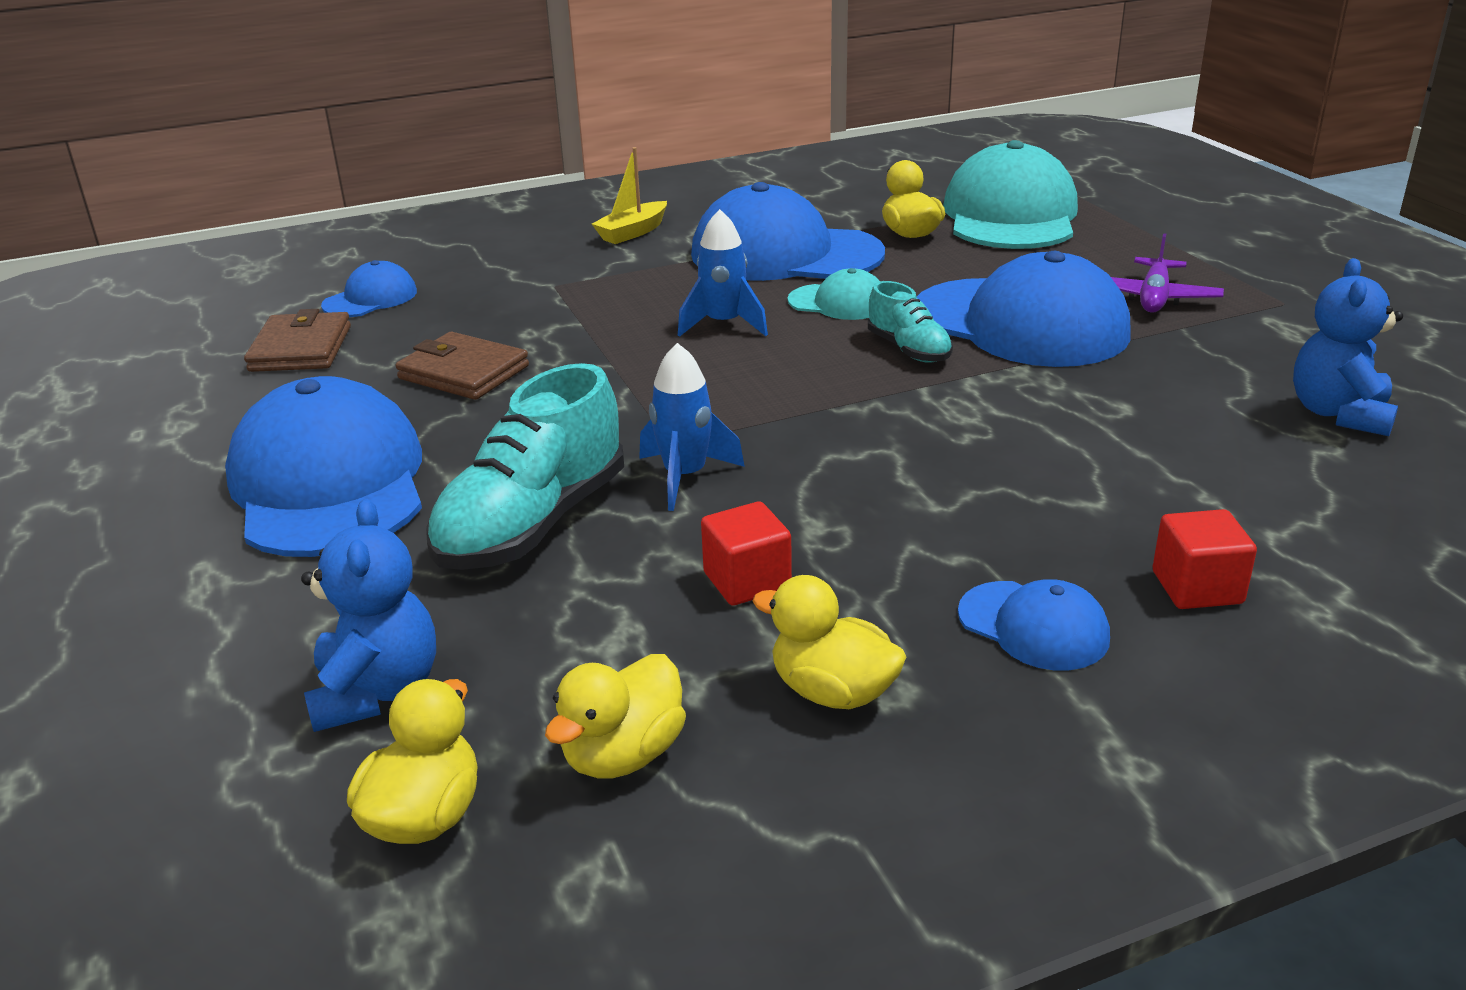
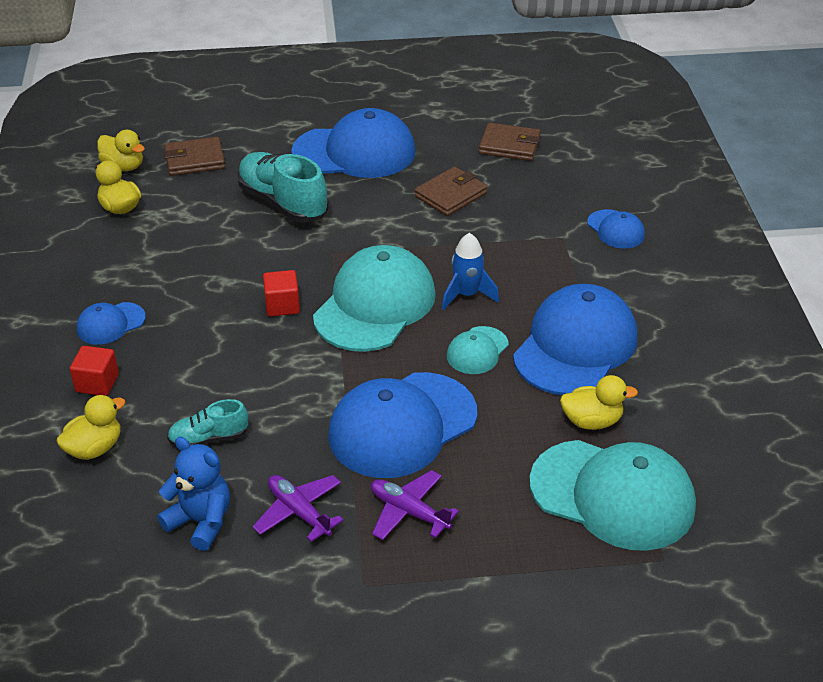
camera: 105 degrees right, 10 degrees up
blue teddy bear [301,499,436,732] -> brown wallet [164,137,225,176]
blue cap [321,260,417,317] -> blue cap moved to [587,209,645,249]
yellow boat [592,147,667,244] -> none
blue rocket [639,343,745,511] -> none
red cube [701,501,792,605] -> red cube moved to [263,270,300,316]
yellow duck [752,575,907,709] -> yellow duck moved to [56,395,125,460]
turquoise shoe [868,281,953,363] -> turquoise shoe moved to [167,399,248,447]
none -> purple plane [252,475,344,542]
none -> turquoise cap [313,245,436,352]

